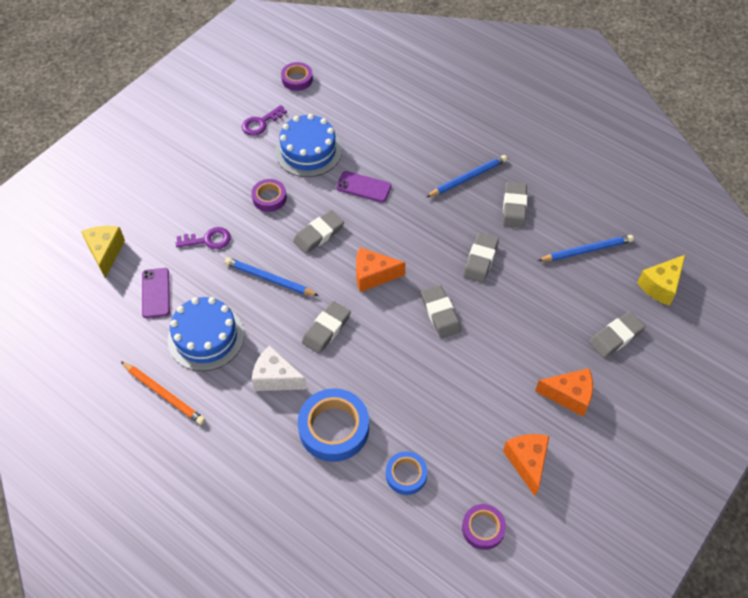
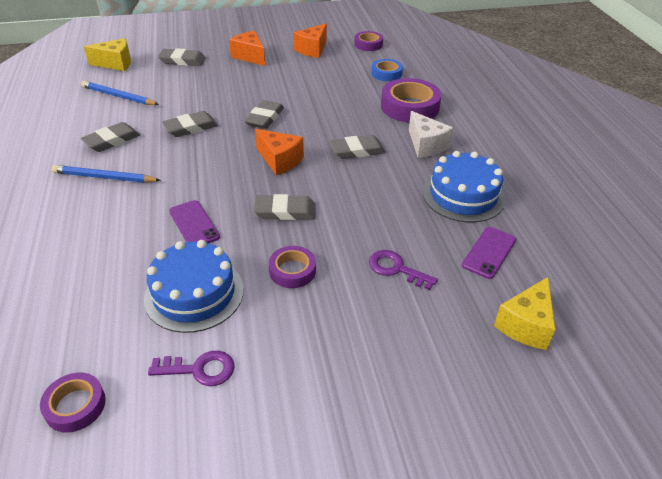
camera: 140 degrees left, 15 degrees down
orange pencil [121,361,205,425] -> none
blue pencil [224,257,319,296] -> none
blue tape [298,388,369,462] -> purple tape [381,78,442,123]

